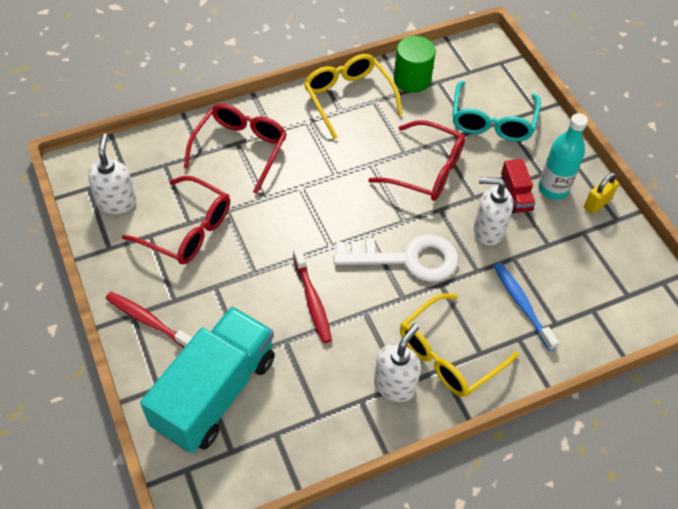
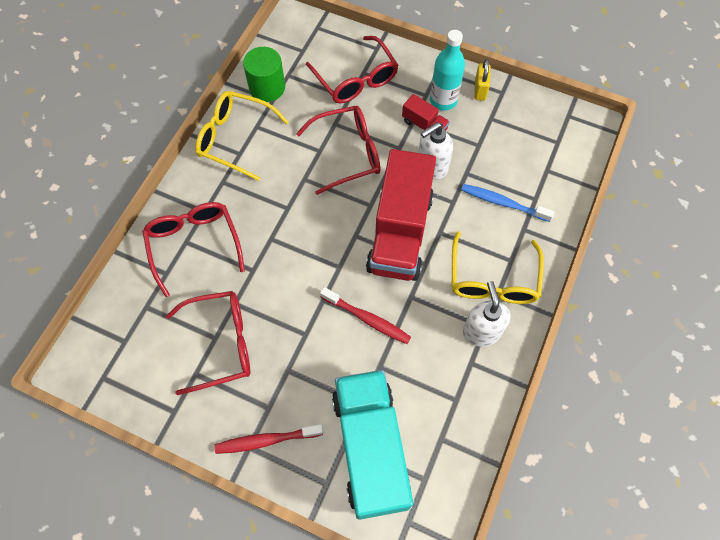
camera: 40 degrees left, 10 degrees up
white soap dispenser [88,133,136,214] -> none
white key [333,234,459,282] -> red truck [366,149,436,281]
turquoise glasses [452,81,541,142] -> red glasses [306,36,398,103]

